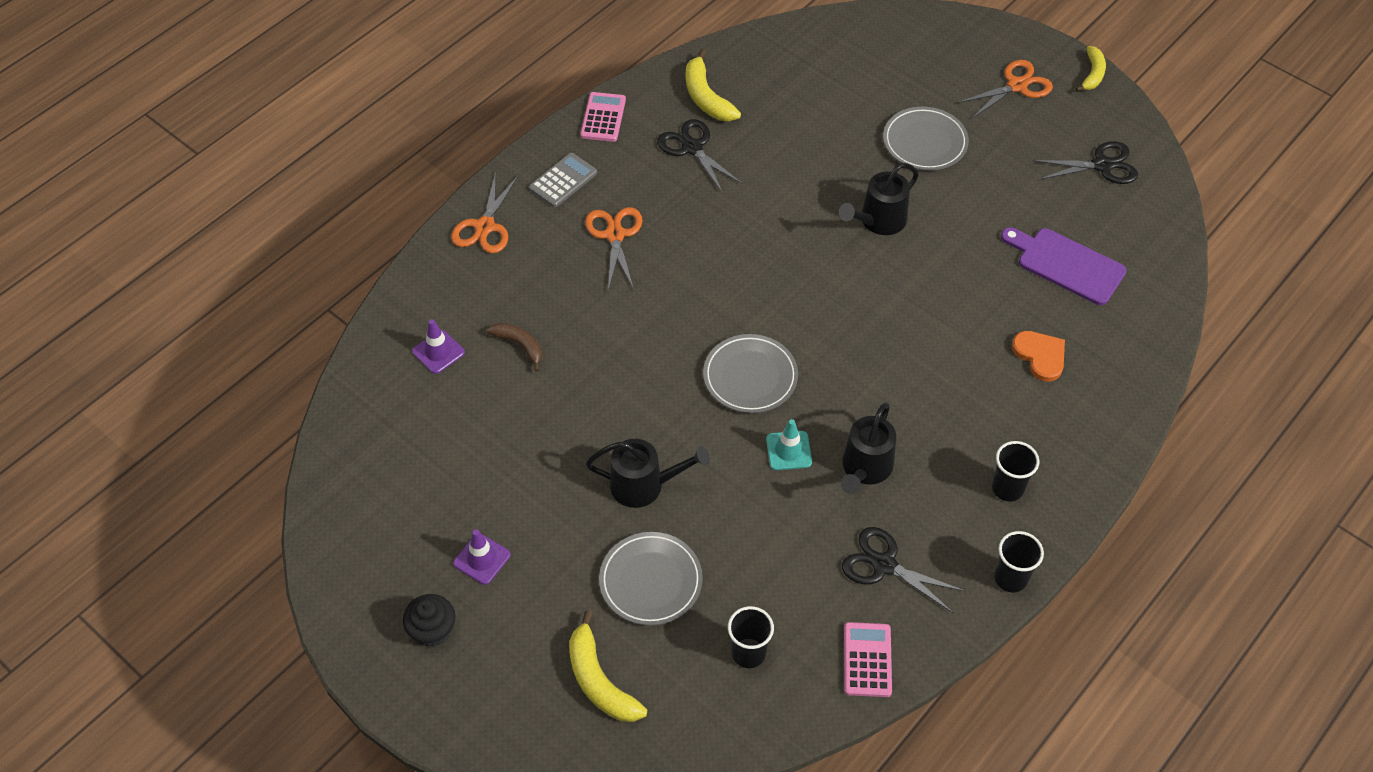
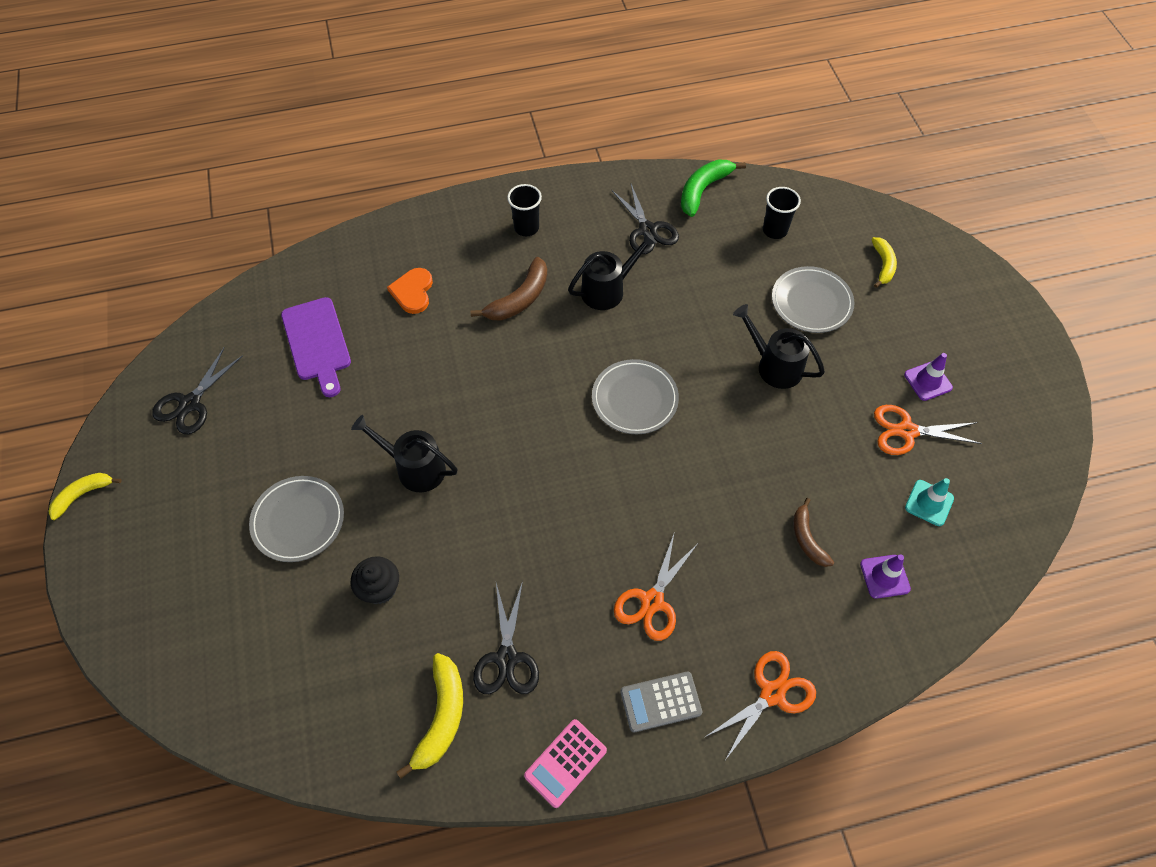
camera: 145 degrees left, 5 degrees up
black cupcake [403,594,455,647] -> black cupcake moved to [351,556,399,604]
yellow banana [569,611,647,722] -> yellow banana [871,237,897,288], size x0.66
turquoise traffic cone [766,419,812,470] -> turquoise traffic cone moved to [905,478,954,526]
black watering can [839,163,919,235] -> black watering can turned 150 degrees counterclockwise [351,415,458,492]
pink calculator [844,622,892,697] -> green banana [681,159,746,217]
orange scissors [958,60,1053,118] -> orange scissors moved to [874,405,982,455]
black cup [994,531,1044,592] -> none
black scissors [1032,141,1138,184] -> black scissors turned 90 degrees counterclockwise [152,347,243,434]
none -> brown banana [470,257,547,321]

